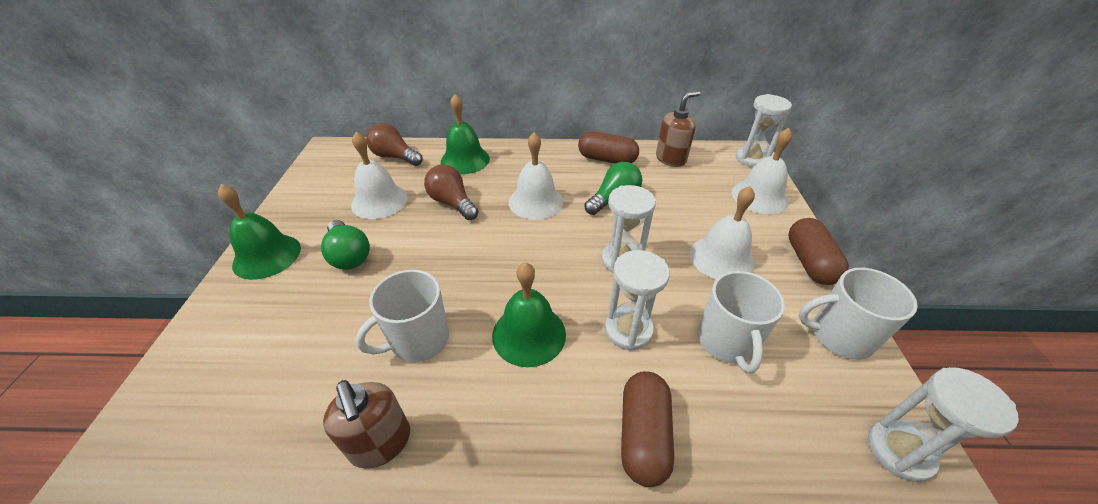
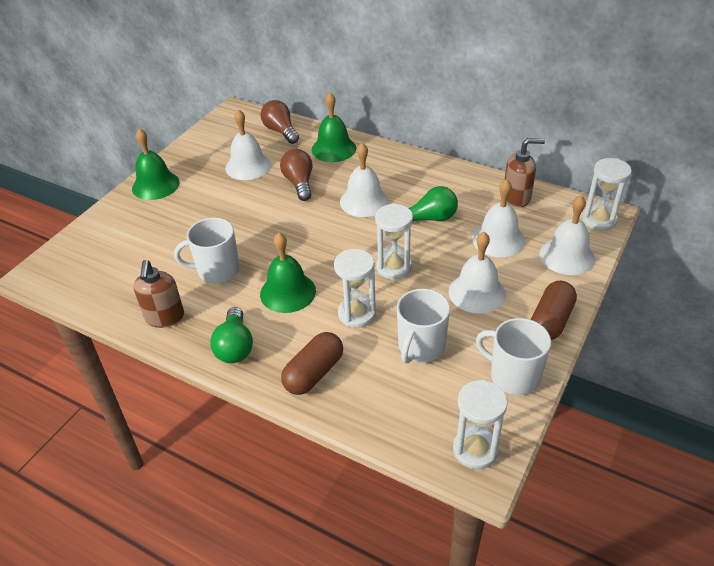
camera: 30 degrees right, 0 degrees up
green light bulb [321,220,370,270] -> green light bulb moved to [210,307,253,363]
brown capsule [578,132,639,164] -> none
none -> white bell [472,179,525,257]

